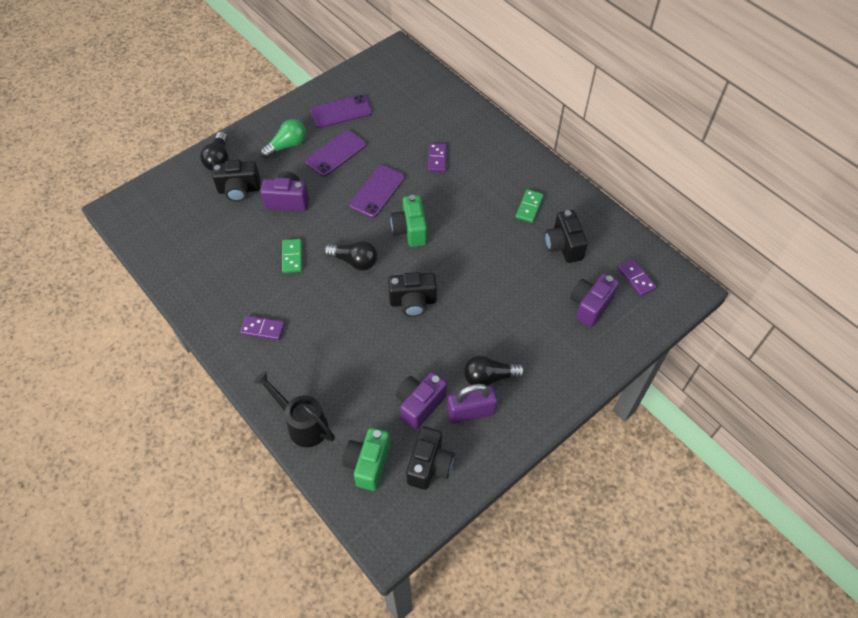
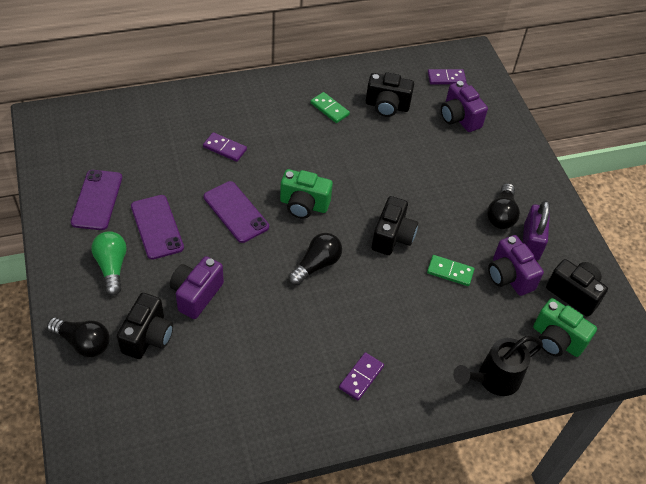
camera: 70 degrees left, 5 degrees down
green domino [282,239,302,273] -> green domino moved to [427,255,474,286]

